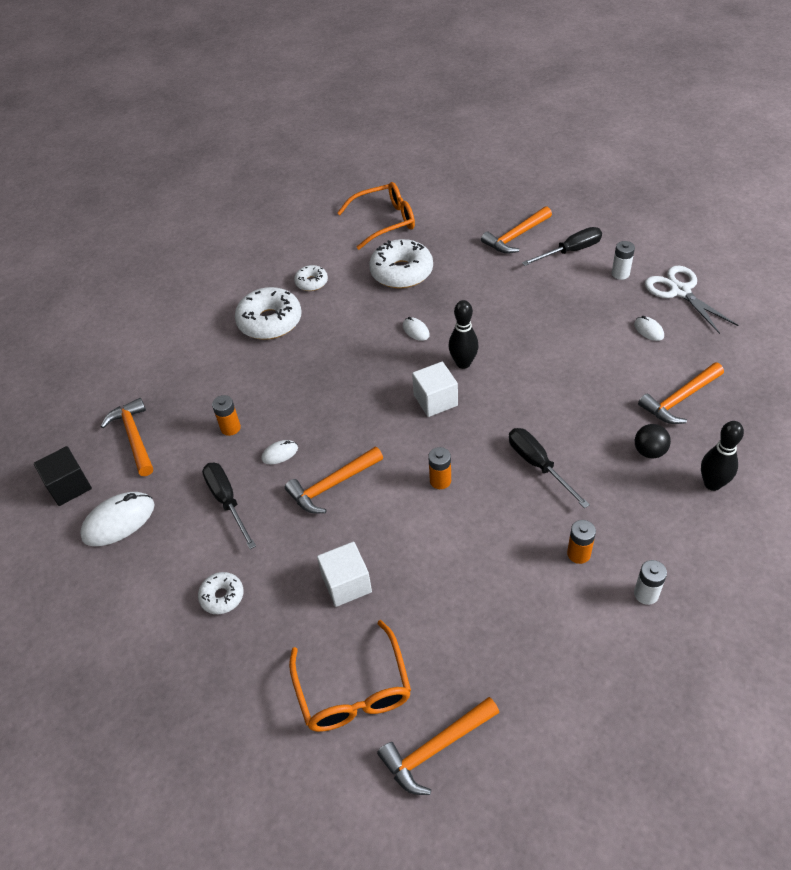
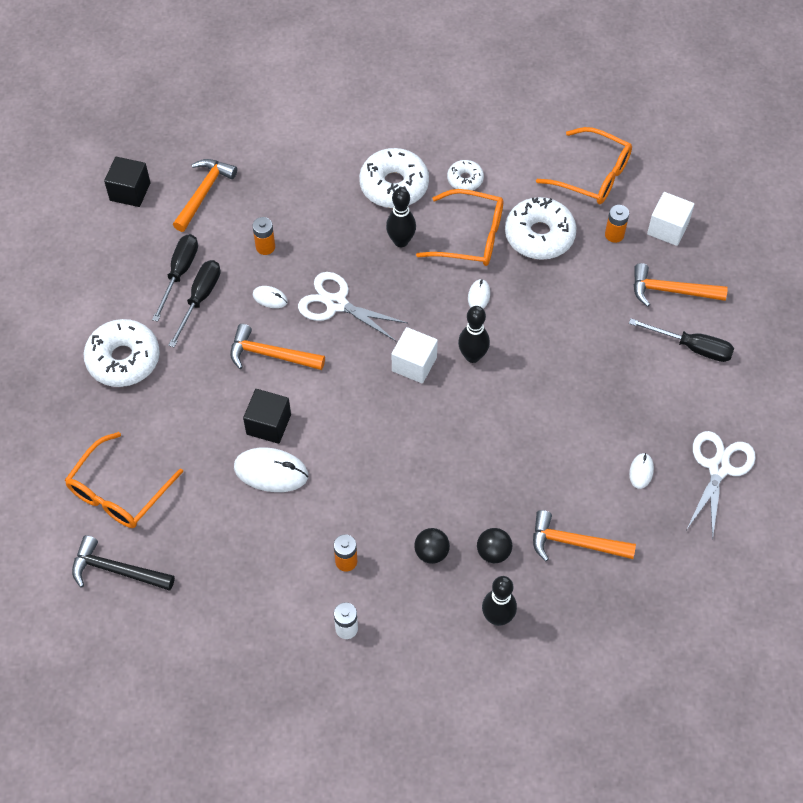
camera: 45 degrees right, 10 degrees up
white mouse [80,492,154,546] -> white mouse moved to [234,447,308,492]
white donut [198,572,244,614] -> white donut [84,319,160,387], size x1.89
white cube [317,542,372,607] -> white cube moved to [647,192,694,246]
orange hammer [377,697,499,795] -> black hammer [72,535,175,591]
orange battery [428,447,451,489] -> orange battery moved to [605,205,629,243]
black screwdriver [509,428,590,508] -> black screwdriver moved to [152,234,198,322]
white battery [612,241,635,280] -> none
none -> black cube [243,389,291,444]
none -> white scissors [298,272,407,341]
none -> black bowling pin [386,188,416,247]
none -> black ball [414,528,450,564]
none -> orange glasses [416,189,503,266]

